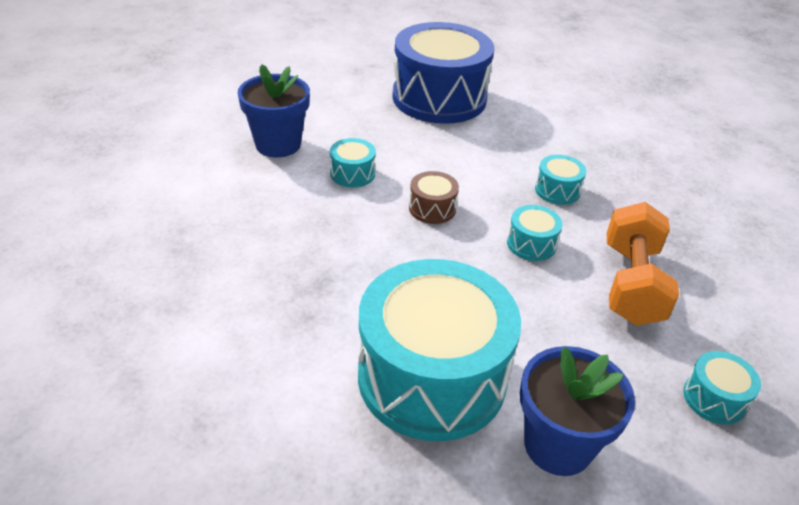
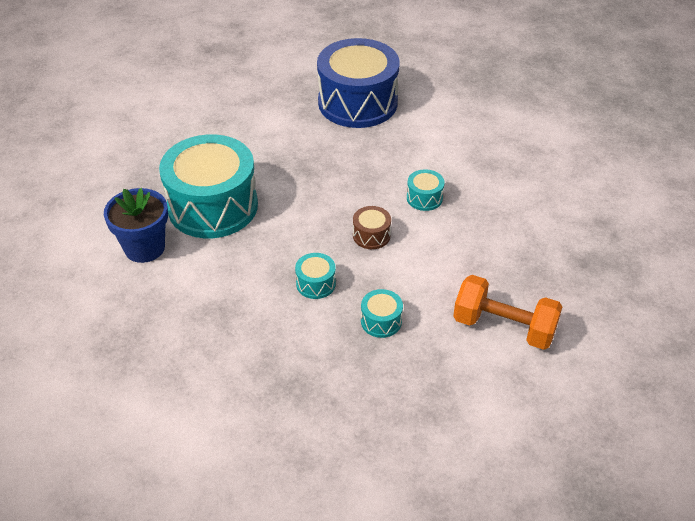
camera: 105 degrees right, 5 degrees up
blue flower pot [238,64,310,157] -> none
blue drum [392,22,494,124] -> blue drum moved to [317,38,400,128]
orange dumbbell [607,202,679,326] -> orange dumbbell moved to [453,275,563,350]
turquoise drum [683,351,761,425] -> none

